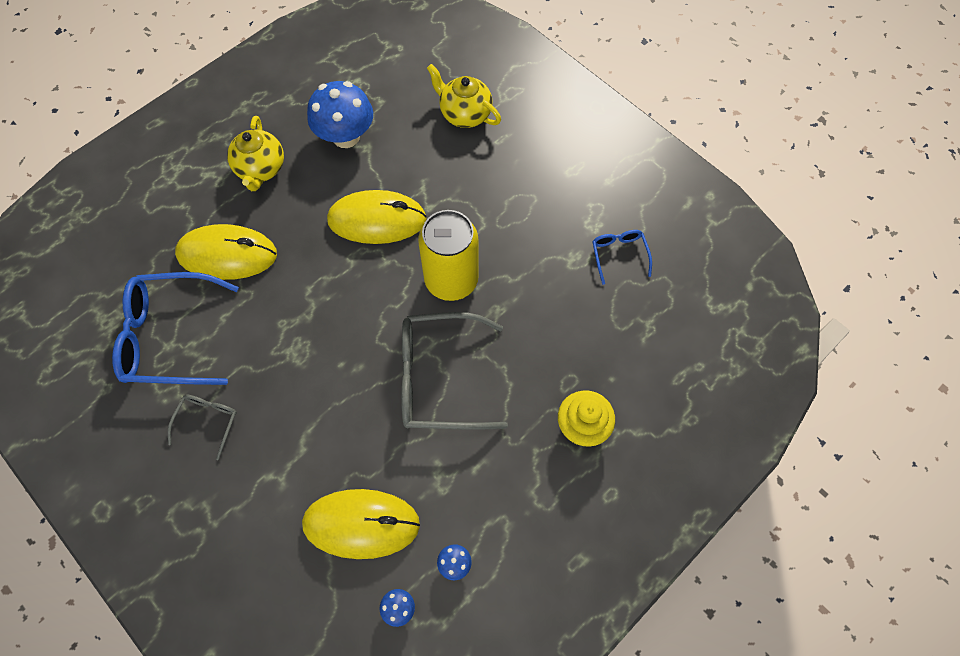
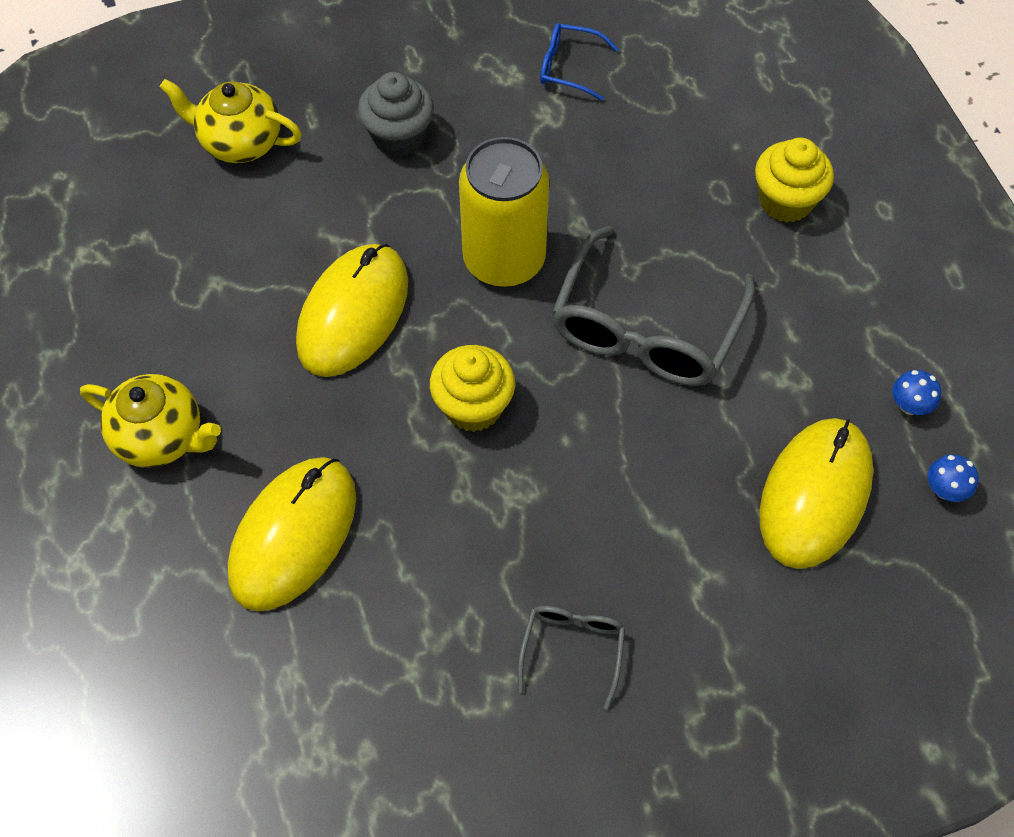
camera: 65 degrees left, 5 degrees down
blue glasses [112,272,239,385] -> none
grey glasses [168,394,237,460] -> grey glasses turned 60 degrees clockwise [518,606,625,710]
blue mushroom [307,81,373,148] -> none
yellow teapot [427,64,501,128] -> yellow teapot turned 45 degrees clockwise [159,79,302,163]
none -> grey cupcake [358,72,434,157]
none -> yellow cupcake [430,345,515,432]

